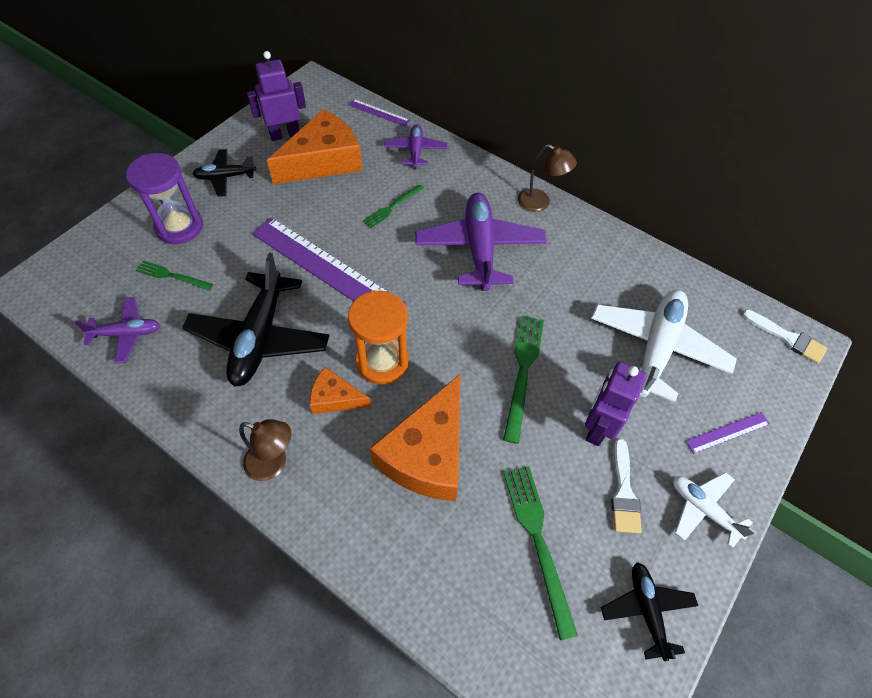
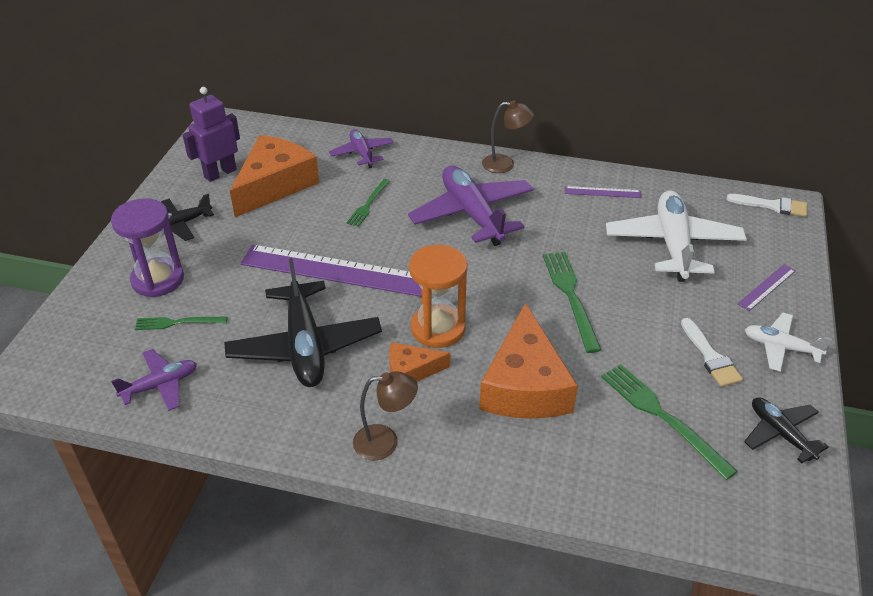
camera: 20 degrees left, 15 degrees down
purple ruler [348,99,410,126] -> purple ruler moved to [565,186,642,198]
purple robot [585,362,646,446] -> none

